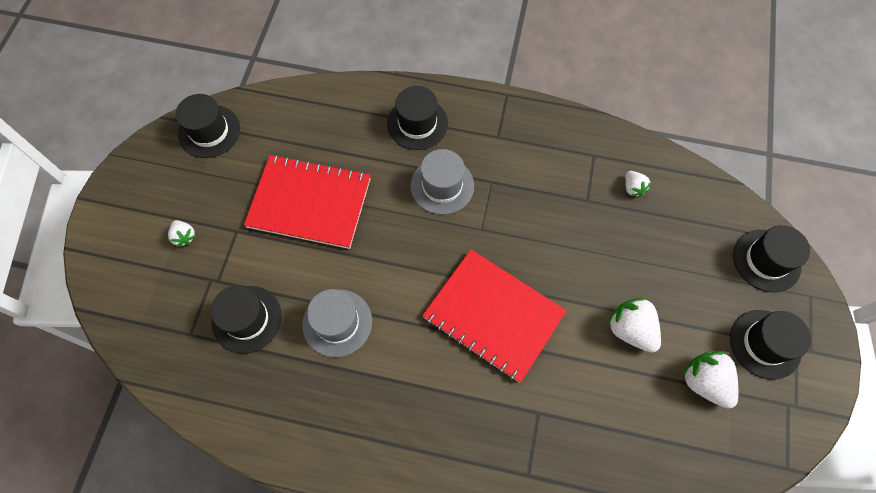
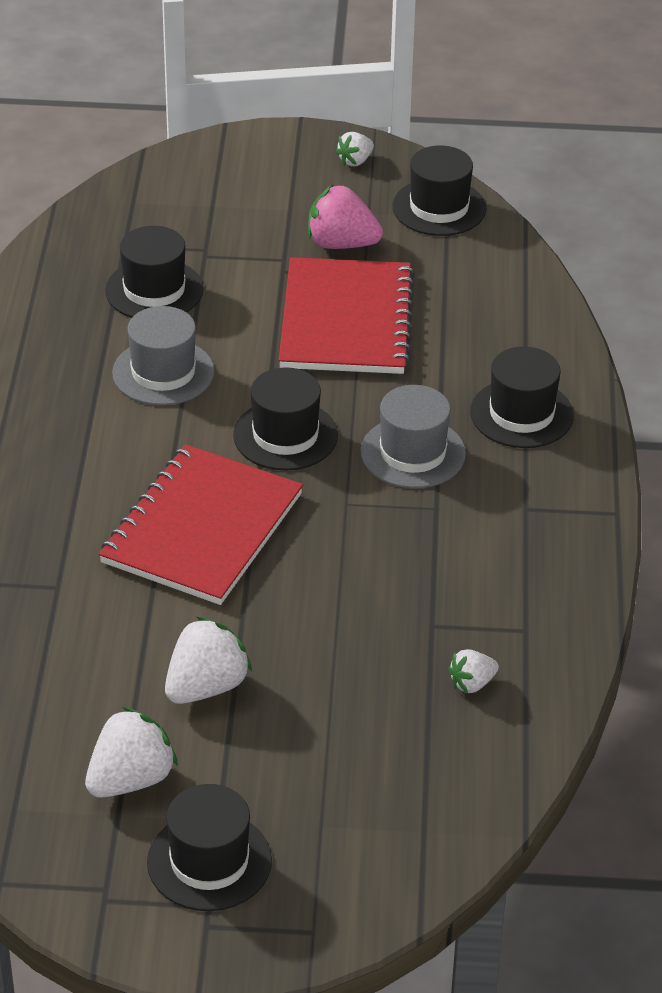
camera: 80 degrees right, 25 degrees down
white strawberry [168,220,196,247] -> white strawberry moved to [336,132,374,166]
black hat [733,225,810,292] -> black hat moved to [233,367,338,470]
none -> pink strawberry [308,184,383,249]

